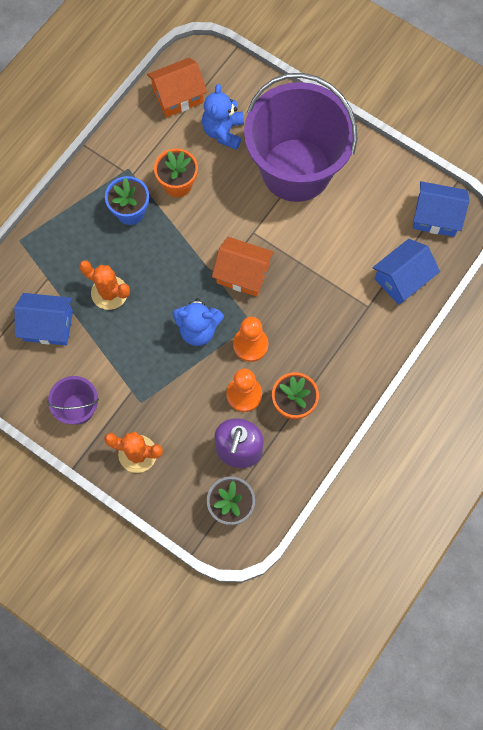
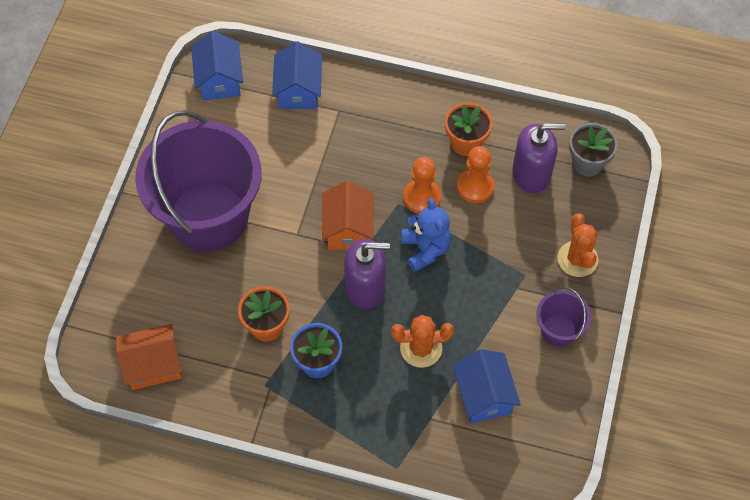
camera: 110 degrees left, 10 degrees down
orange cactus [79,260,130,310] -> orange cactus turned 75 degrees clockwise [391,315,454,368]
orange house [147,58,207,117] -> orange house turned 60 degrees counterclockwise [116,324,182,390]
blue teddy bear [202,84,244,150] -> none
blue house [372,239,440,305] -> blue house turned 60 degrees clockwise [272,41,322,109]
none -> purple soap dispenser [344,239,390,309]

